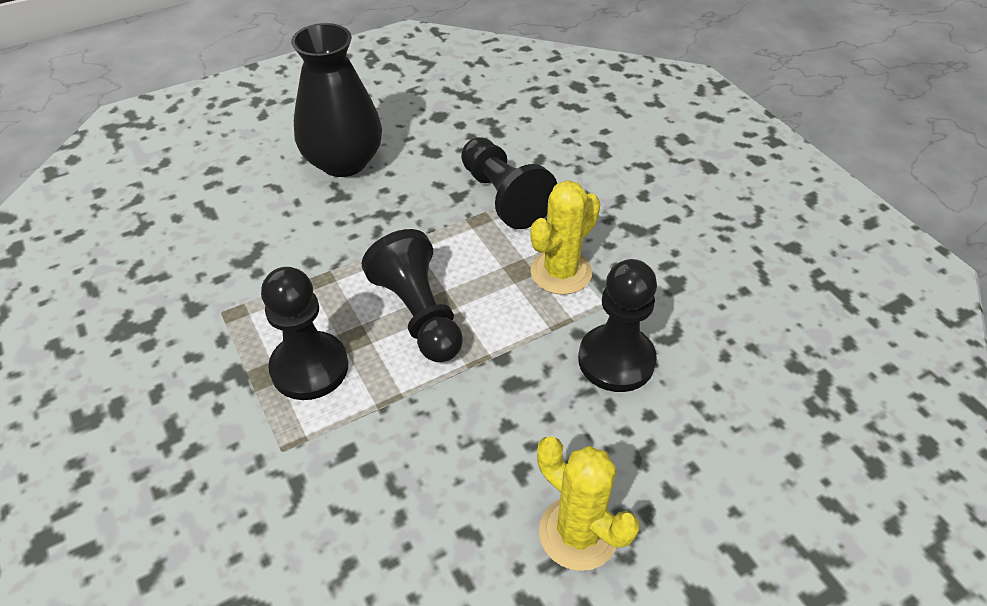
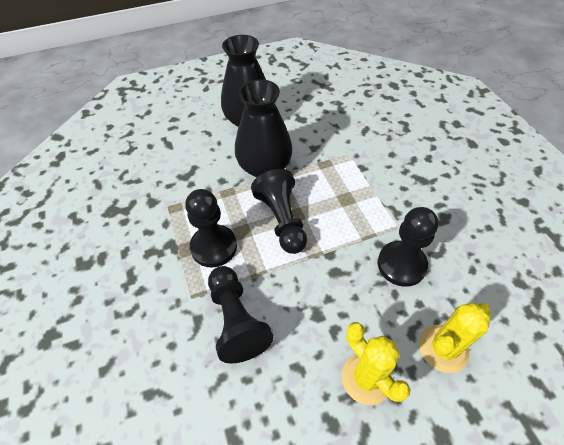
camera: 10 degrees right, 5 degrees up
black pawn [461,137,557,229] -> black pawn moved to [208,266,274,363]
yellow cactus [530,180,600,295] -> yellow cactus moved to [419,302,492,373]
none -> black vase [235,80,292,177]

